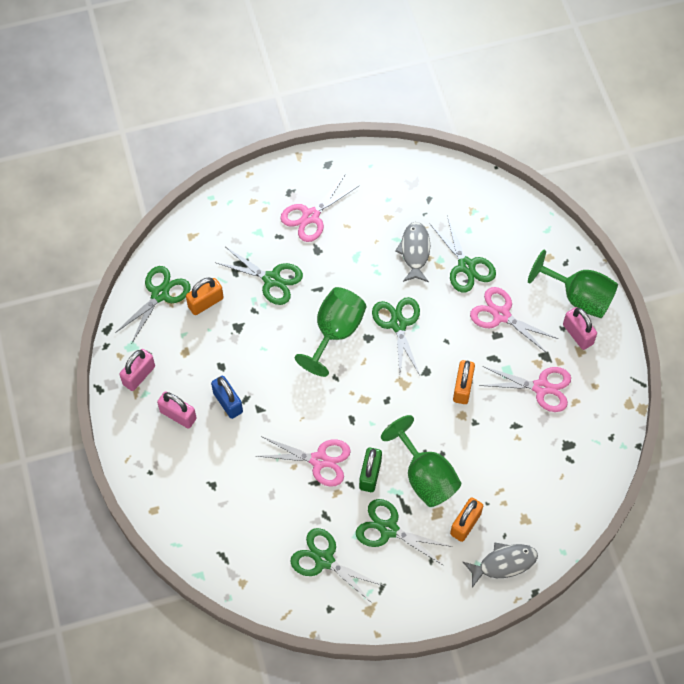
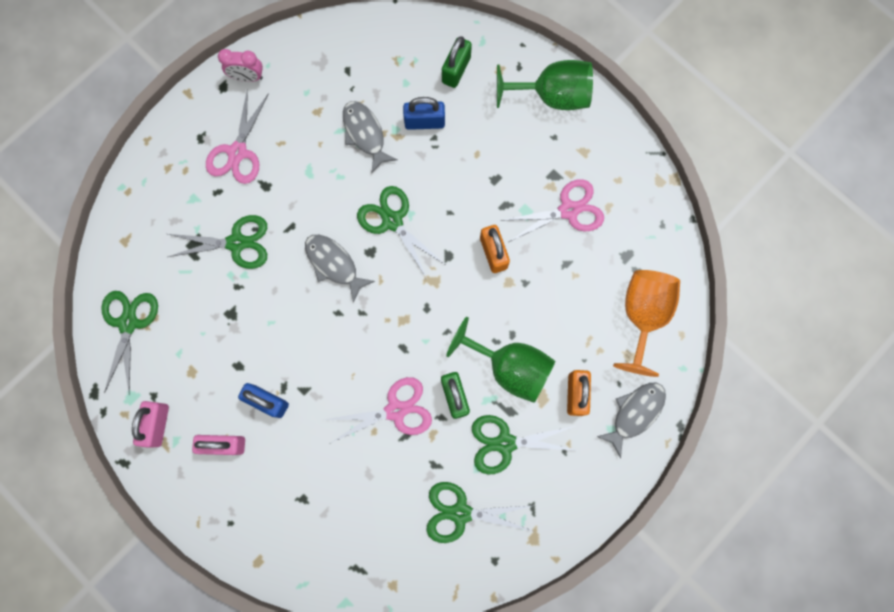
camera: 30 degrees left, 15 degrees up
orange padlock [186,277,224,315] -> none
green goblet [295,287,366,377] -> grey fish [305,235,375,303]
green scissors [430,216,496,293] -> blue padlock [403,97,445,130]
pink scissors [470,287,558,353] -> none
pink padlock [563,307,597,350] -> none
none -> pink clock [218,49,263,82]
none -> green padlock [442,36,472,88]
none -> orange goblet [613,270,680,377]

